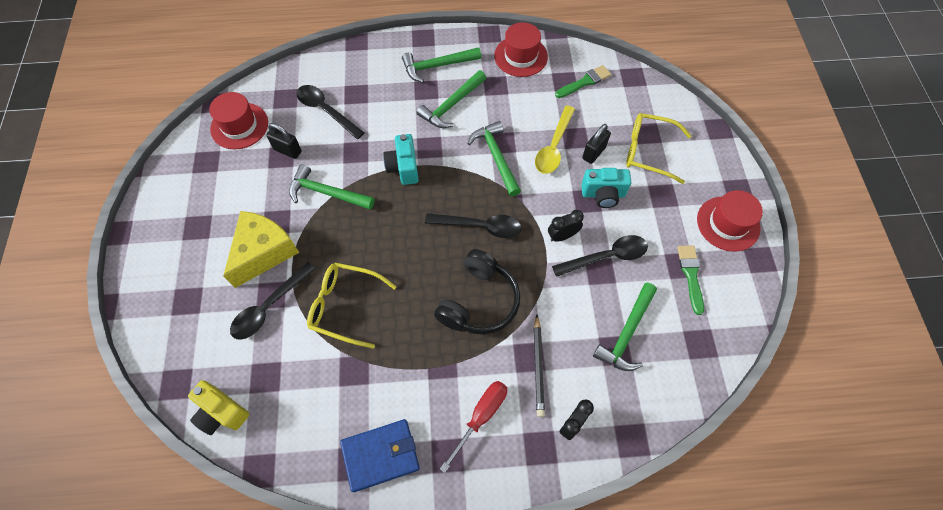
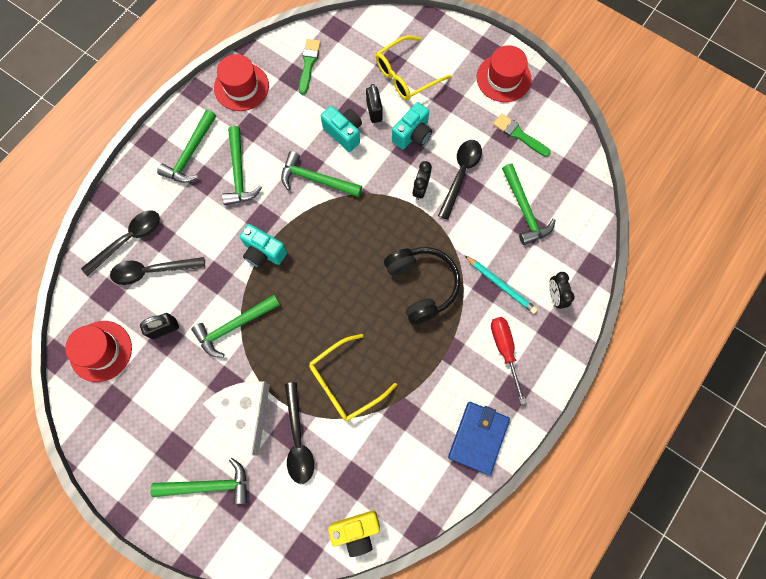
camera: 50 degrees left, 10 degrees up
yellow cheese [223,211,299,288] -> white cheese [203,381,270,456]
black spoon [425,213,521,238] -> black spoon moved to [81,210,160,276]
black pencil [534,315,545,417] -> turquoise pencil [465,256,538,314]
yellow spoon [535,106,575,174] -> turquoise camera [321,106,362,152]
none -> green hammer [150,458,247,504]

